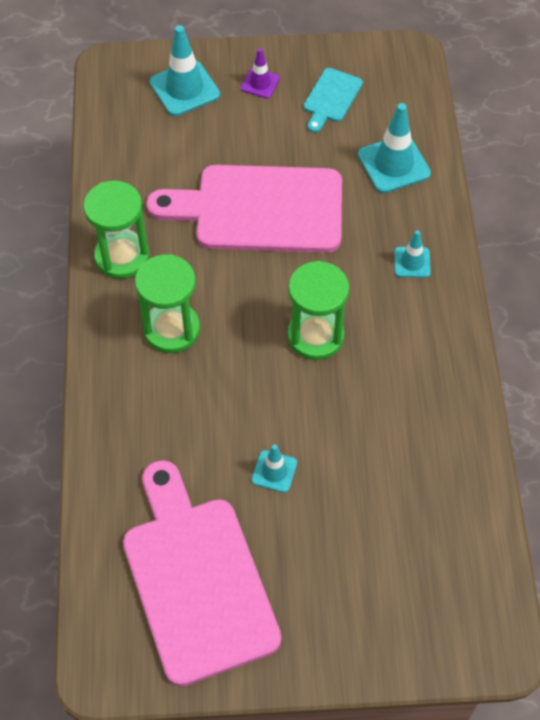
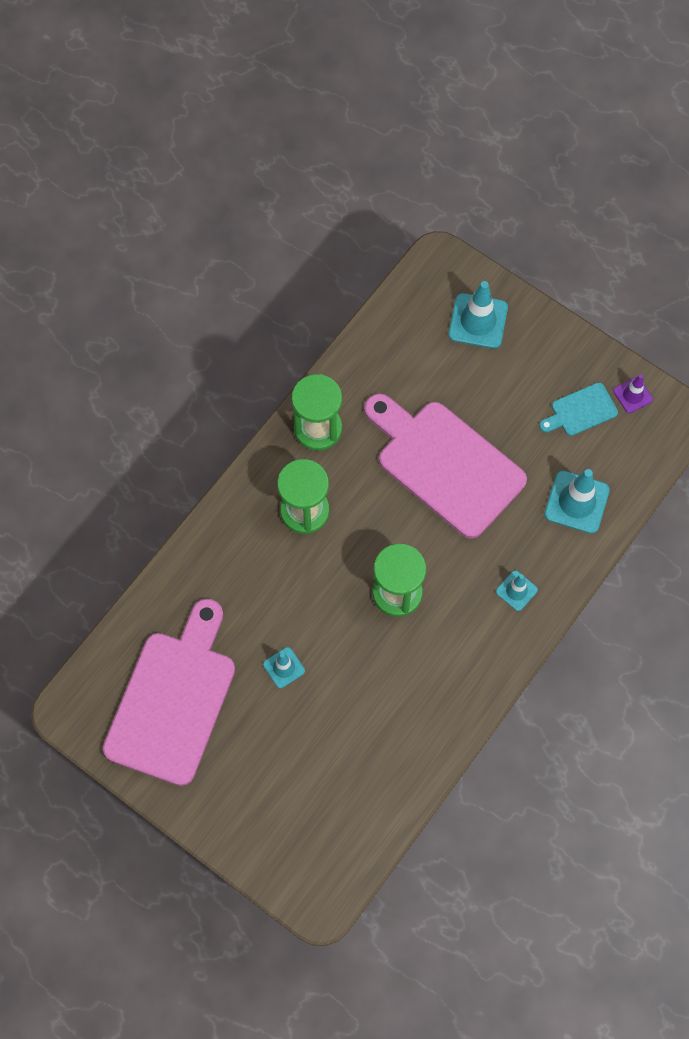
camera: 40 degrees right, 10 degrees up
purple traffic cone [241,48,280,98] -> purple traffic cone moved to [613,374,653,413]

